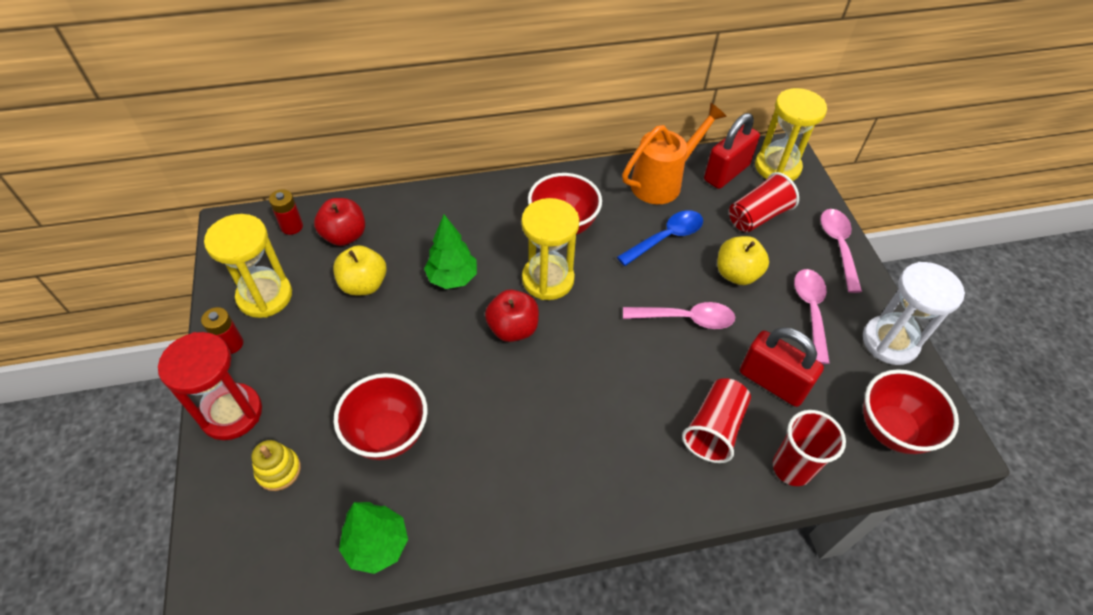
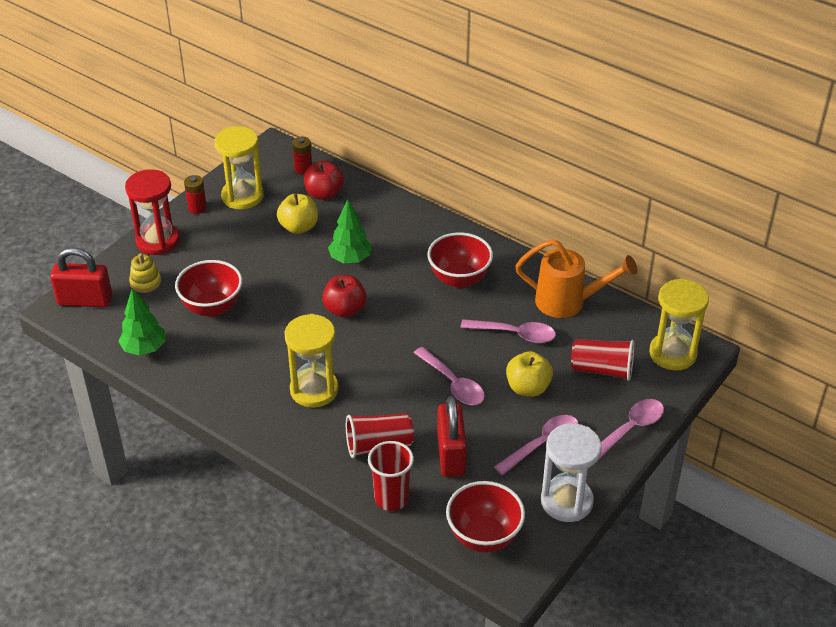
camera: 50 degrees right, 10 degrees down
yellow hourglass [521,198,580,300] -> yellow hourglass moved to [285,314,339,408]
blue spoon [617,210,703,266] -> pink spoon [461,319,556,343]
red padlock [704,113,760,189] -> red padlock moved to [50,247,112,307]

